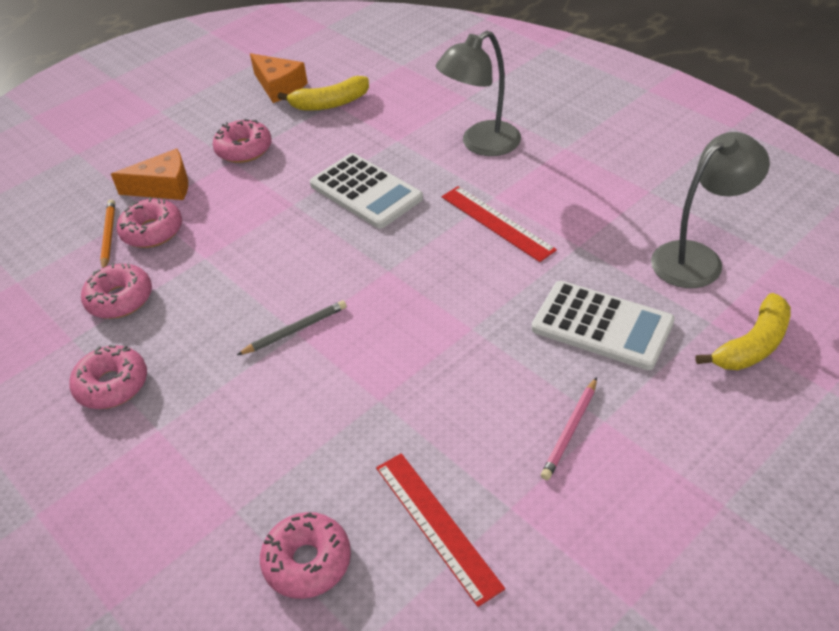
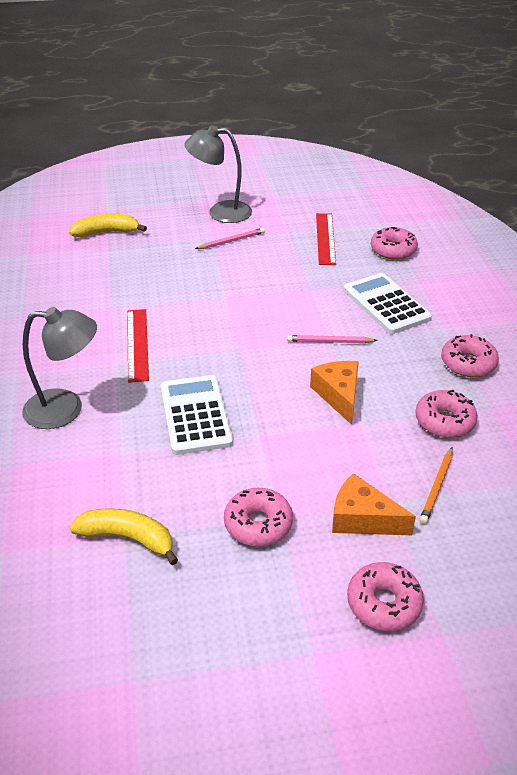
camera: 150 degrees left, 5 degrees down
pink donut [117,197,182,248] -> pink donut moved to [347,562,424,631]
grey pencil [237,300,347,355] -> pink pencil [287,335,378,343]
orange cheese [250,53,308,103] -> orange cheese moved to [310,361,359,425]
white calculator [532,281,675,370] -> white calculator moved to [343,273,432,334]
grey lamp [651,132,770,288] -> grey lamp moved to [184,125,252,223]

